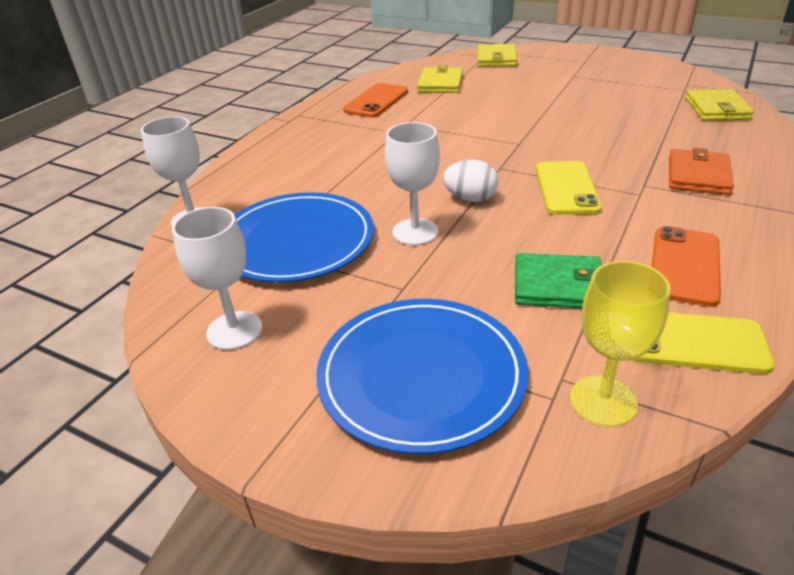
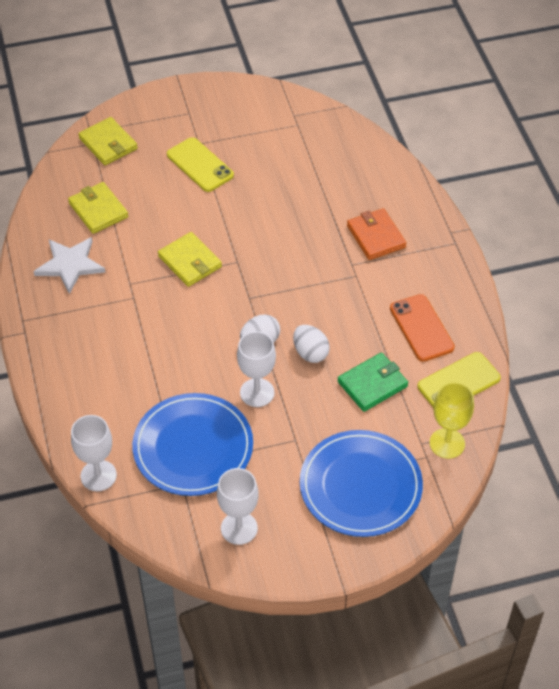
camera: 45 degrees left, 15 degrees up
orange phone [343,83,408,118] -> white star [33,237,105,294]
yellow phone [536,161,602,215] -> yellow phone moved to [167,137,234,192]
yellow wallet [686,89,754,121] -> yellow wallet moved to [158,232,222,287]
none -> white egg [293,325,330,363]

